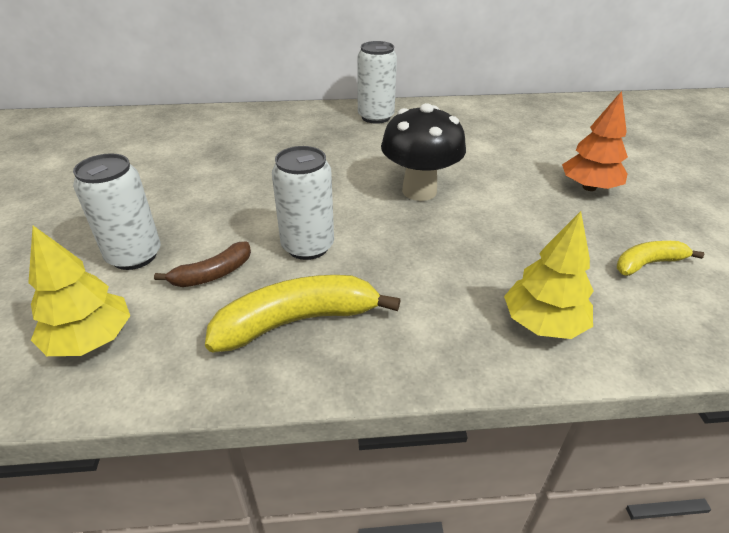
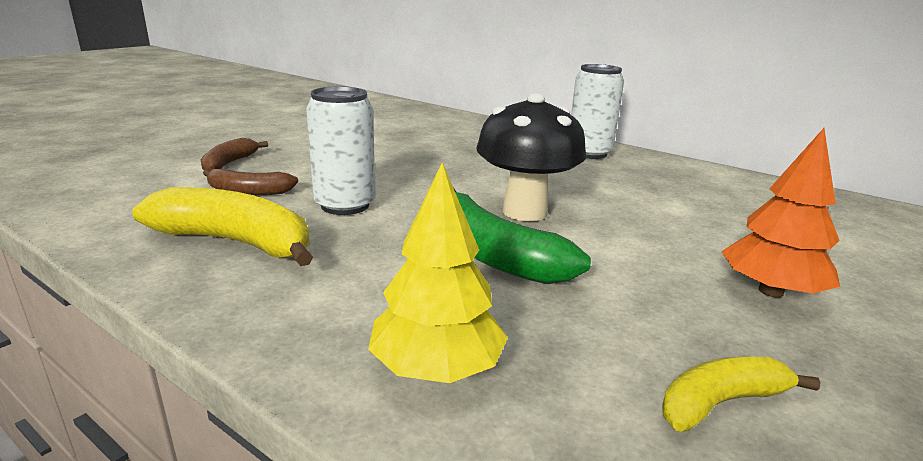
camera: 40 degrees right, 15 degrees down
yellow tree [28,226,130,356] -> none
white can [73,153,161,270] -> brown banana [201,138,268,171]
yellow banana [617,241,704,276] -> yellow banana turned 45 degrees counterclockwise [662,357,820,432]
none -> green banana [453,187,591,284]

